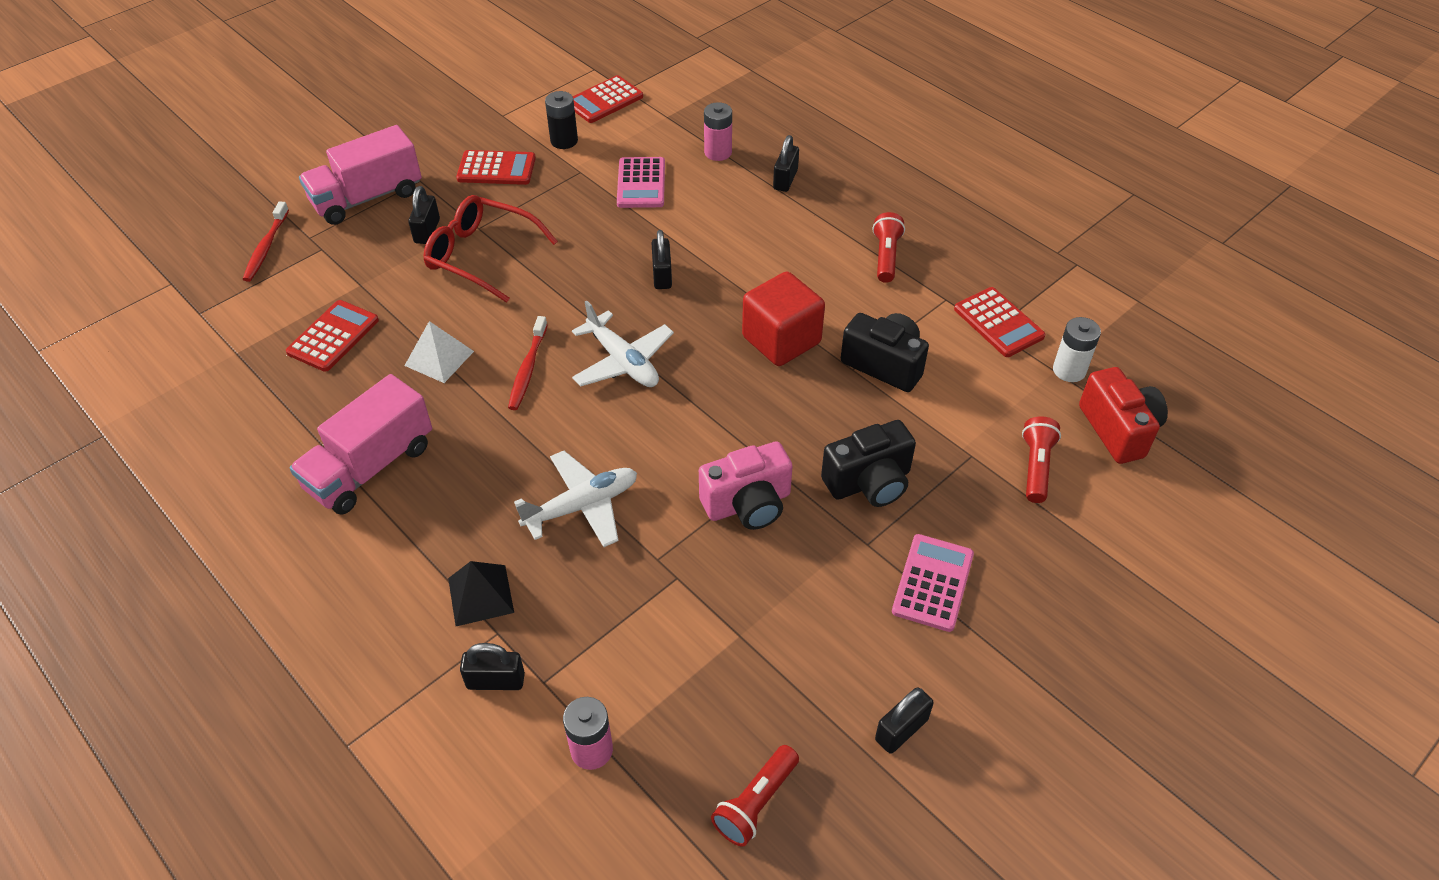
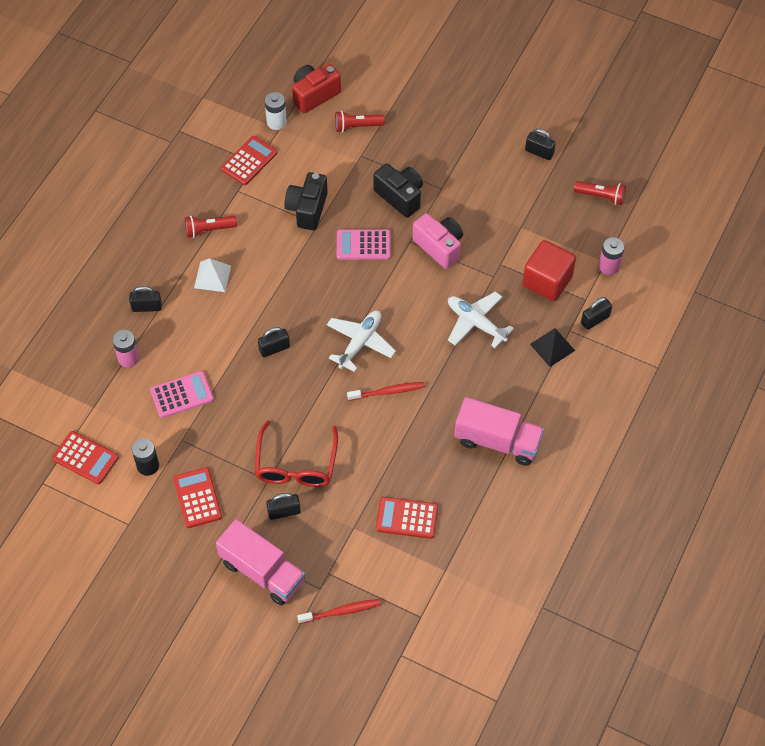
camera: 110 degrees left, 10 degrees up
white pyramid [404,321,474,383] -> white pyramid moved to [194,258,231,292]
black padlock [460,643,525,690] -> black padlock turned 75 degrees clockwise [581,297,612,330]
red cube [742,272,825,366] -> red cube moved to [523,240,576,301]
pink calculator [892,534,974,632] -> pink calculator moved to [337,229,391,260]

